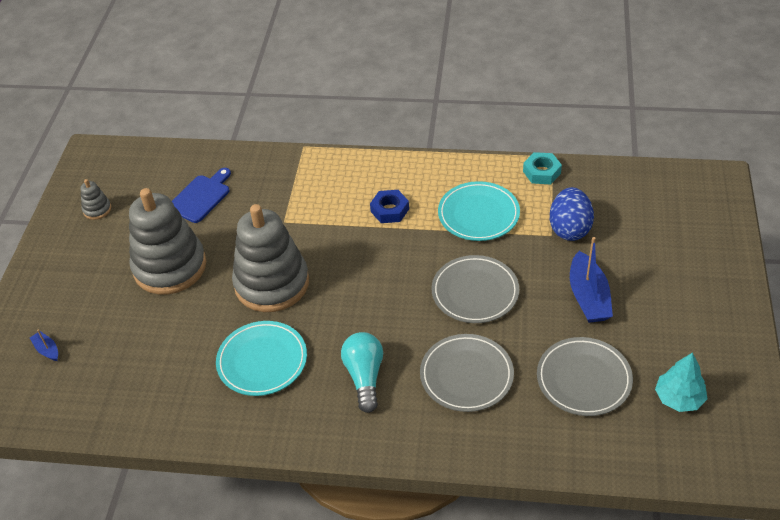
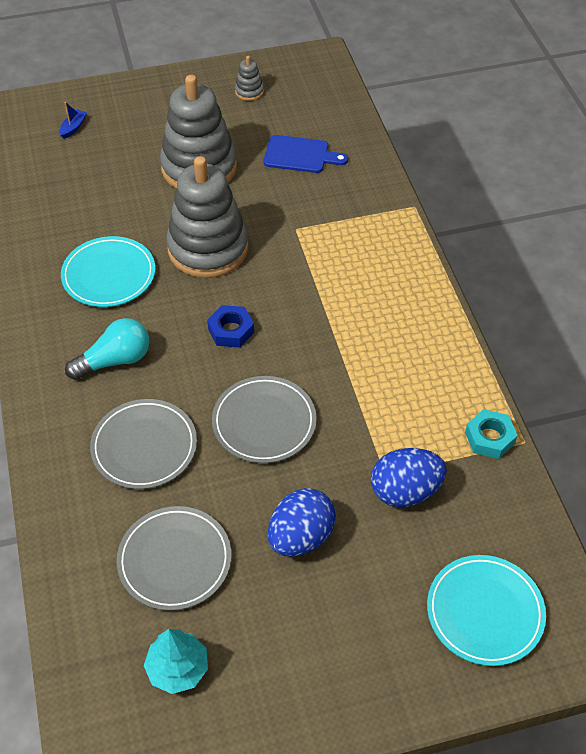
camera: 65 degrees right, 5 degrees up
blue nut [370,190,409,223] -> blue nut moved to [207,305,254,348]
turquoise plate [438,181,520,241] -> turquoise plate moved to [427,555,546,666]
blue boat [570,237,613,323] -> blue egg [268,488,336,557]

